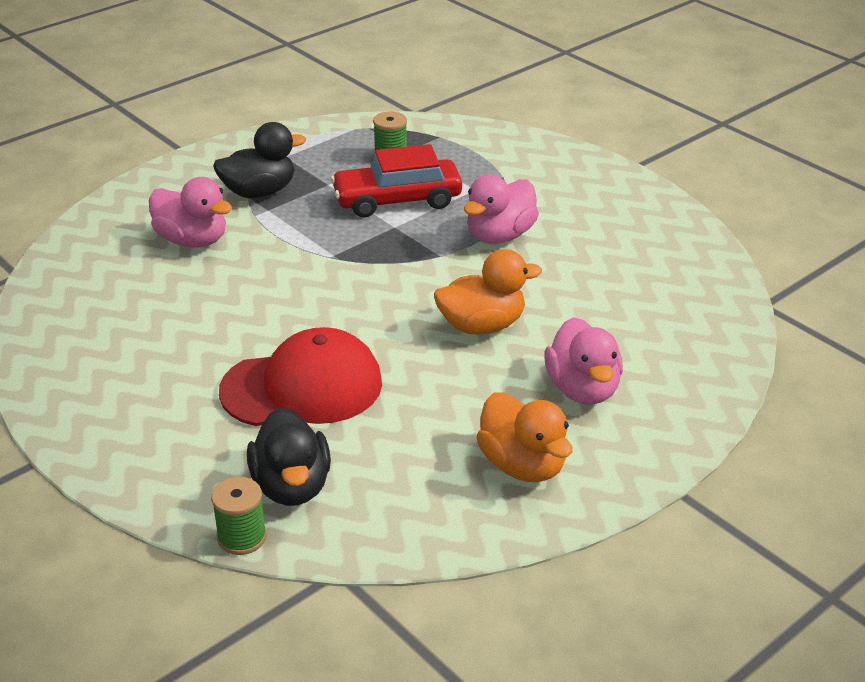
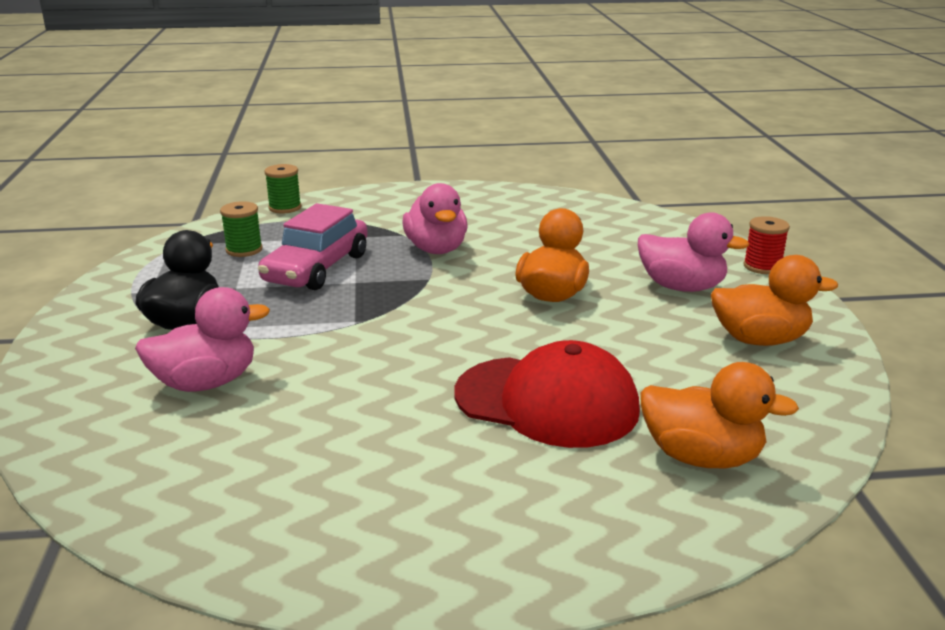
camera: 55 degrees left, 10 degrees down
green spool [211,477,266,555] -> green spool moved to [265,164,301,214]
red cap [219,327,382,426] -> red cap turned 90 degrees clockwise [454,340,640,448]
black duck [247,407,331,506] -> orange duck [640,362,799,468]
red car [331,144,462,218] -> pink car [258,203,368,290]
none -> red spool [744,216,790,274]

